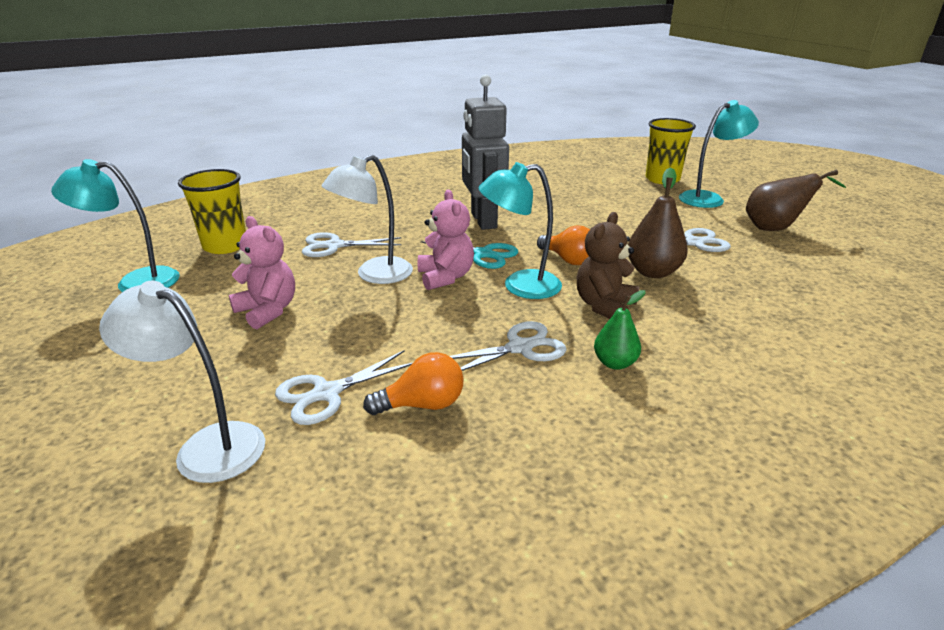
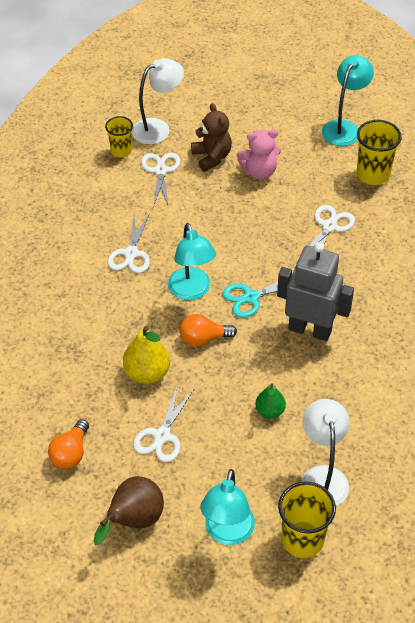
camera: 125 degrees right, 20 degrees up
white lamp [322,155,413,284] -> white lamp moved to [301,399,350,506]
orange light bulb [363,352,464,415] -> orange light bulb moved to [48,419,89,469]
pink teddy bear [418,190,474,290] -> none
turquoise lamp [478,162,562,299] -> turquoise lamp turned 135 degrees clockwise [168,223,216,300]
brown teddy bear [577,212,639,319] -> brown teddy bear moved to [191,103,232,172]
green pear [594,290,646,370] -> green pear moved to [255,383,286,418]
brown pear [628,168,688,278] -> yellow pear [123,326,170,384]
none -> yellow cup [105,116,133,157]

